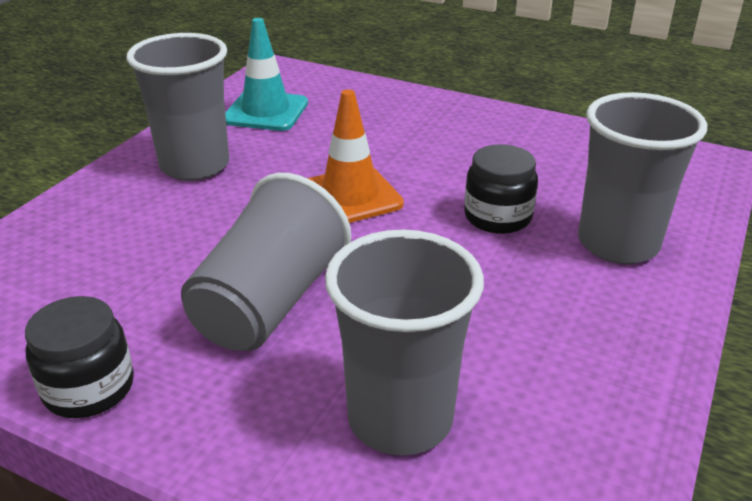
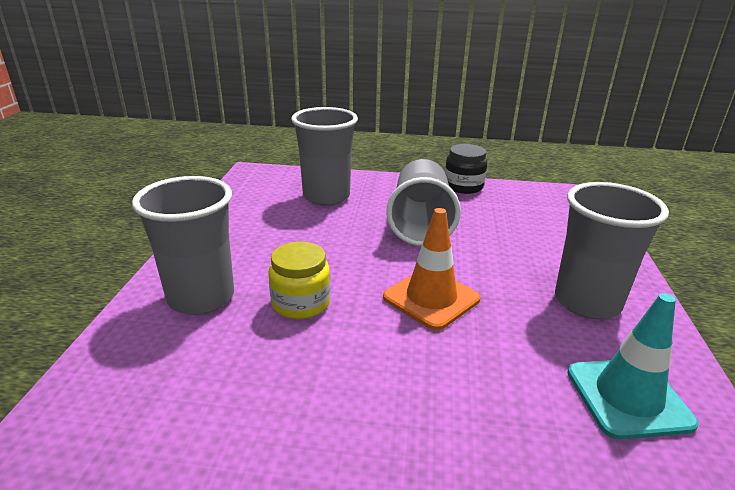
camera: 160 degrees right, 5 degrees down
black jar [464,144,538,234] -> yellow jar [268,242,330,319]

